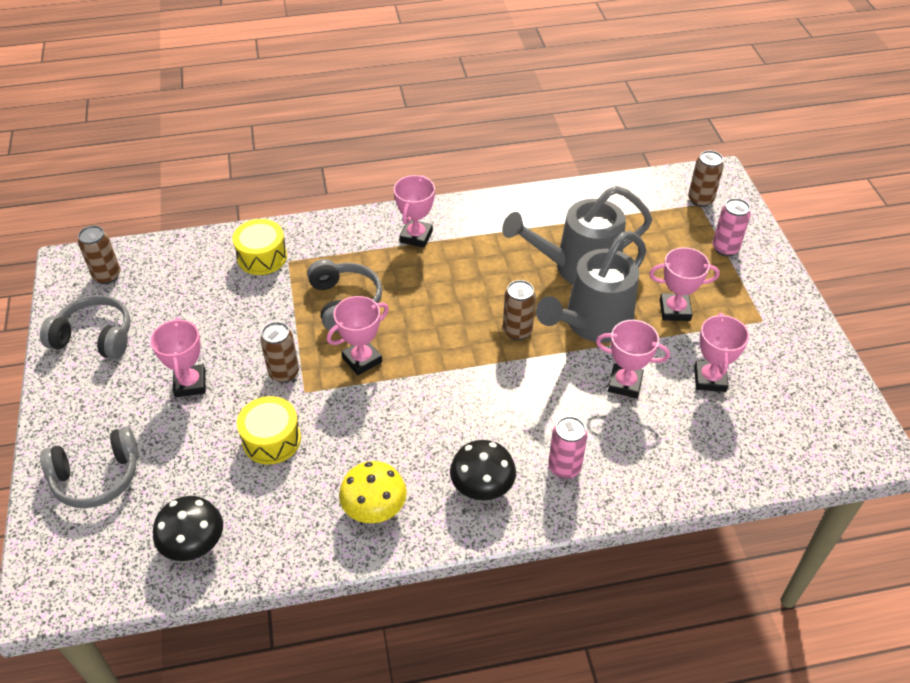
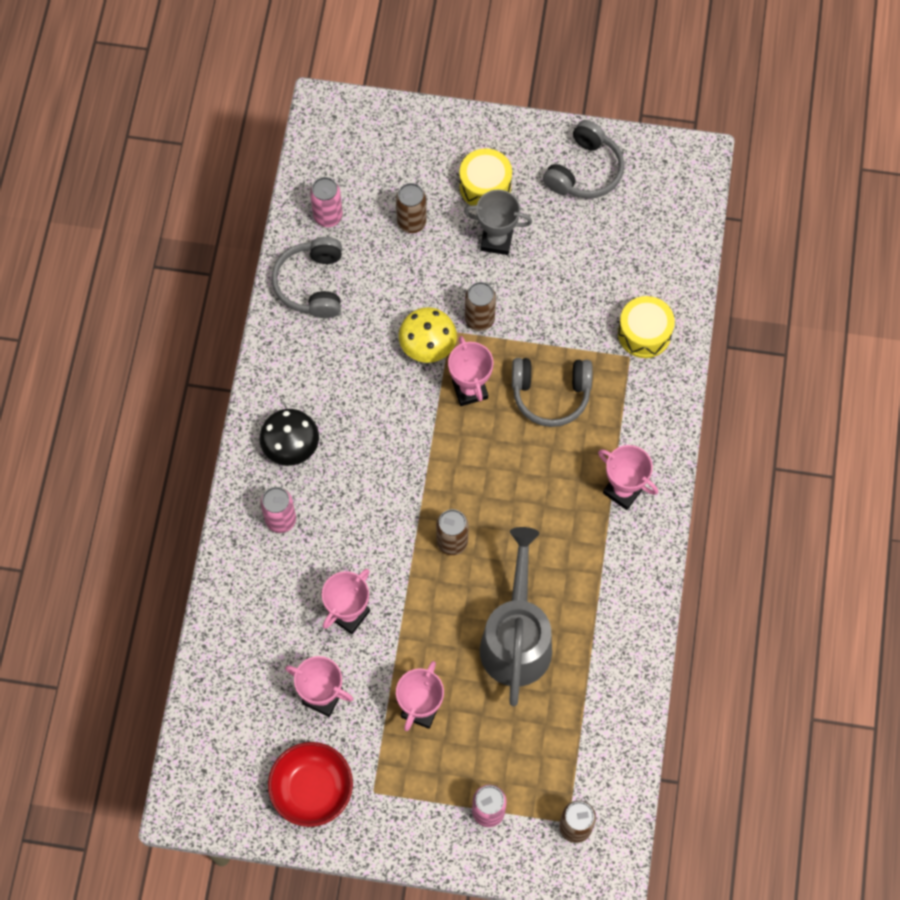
camera: 110 degrees right, 20 degrees up
grey headphones [40,426,139,508] -> grey headphones moved to [272,237,342,318]
brown can [78,225,121,284] -> brown can moved to [396,183,427,233]
pink trophy [150,318,206,397] -> grey trophy [464,190,532,255]
black mushroom [153,496,223,561] -> pink can [310,177,343,227]
yellow drum [237,396,301,464] -> yellow drum moved to [459,148,512,206]
yellow mushroom [339,461,407,523] -> yellow mushroom moved to [399,307,457,363]
grey watering can [536,231,646,343] -> none
none -> red bowl [268,742,353,827]

